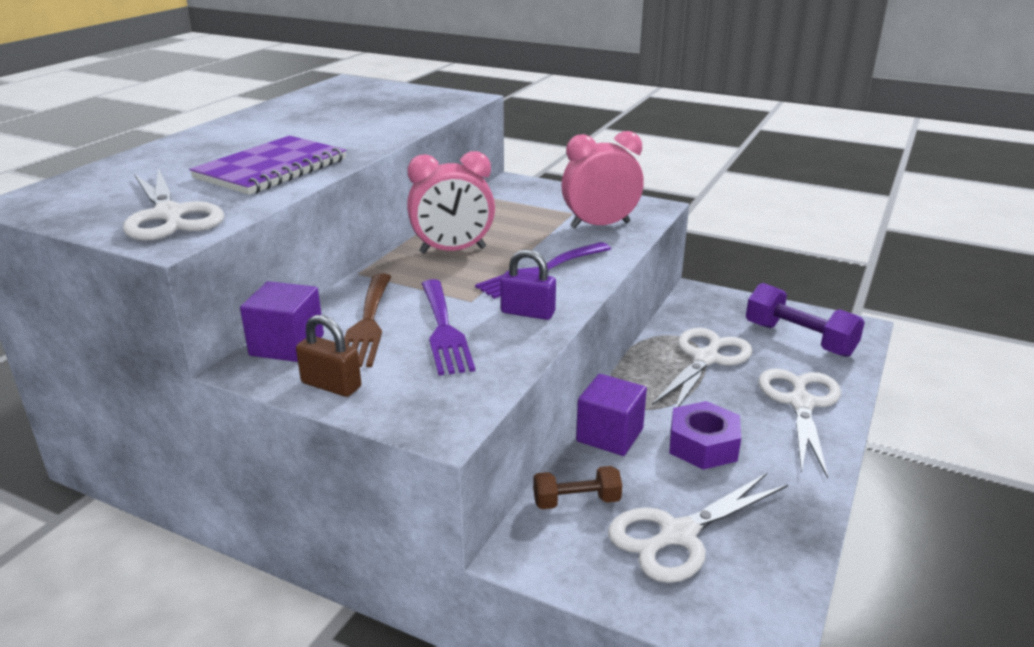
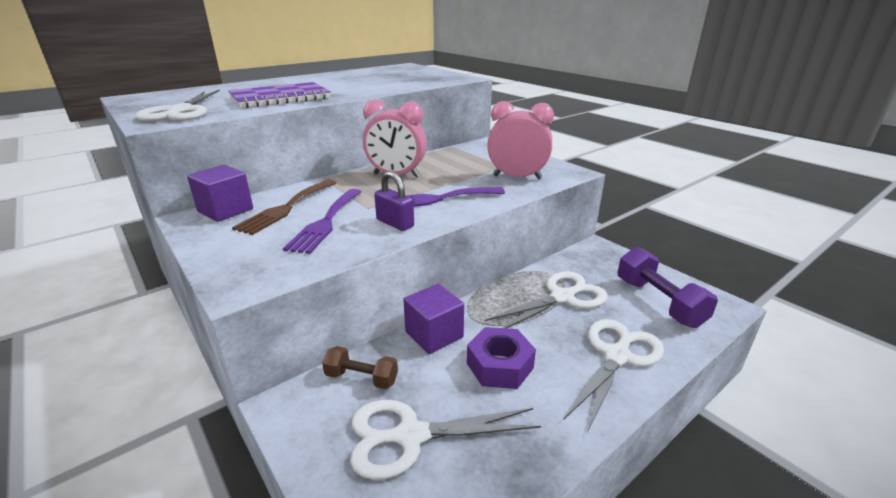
camera: 25 degrees right, 0 degrees up
brown padlock [296,315,361,397] -> none

